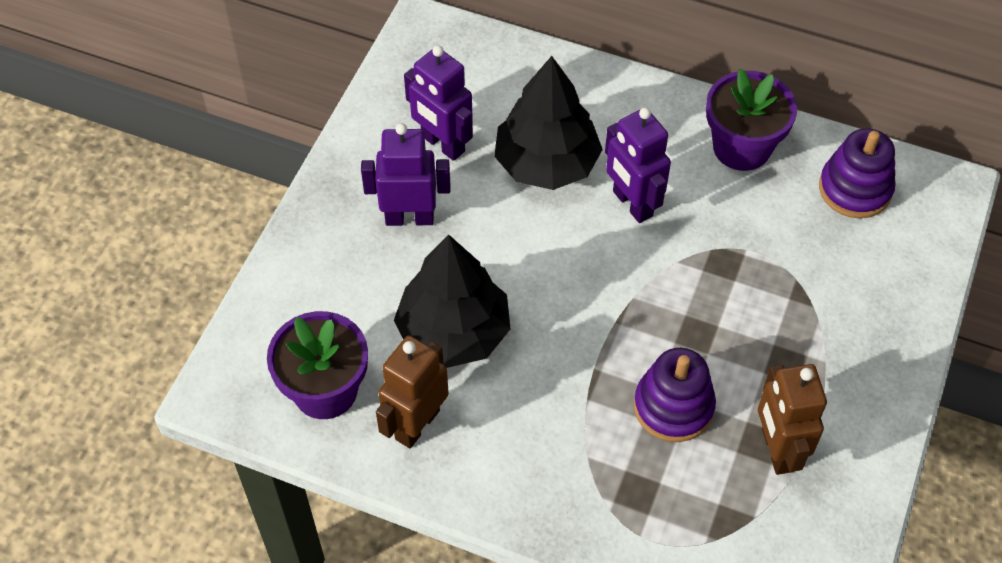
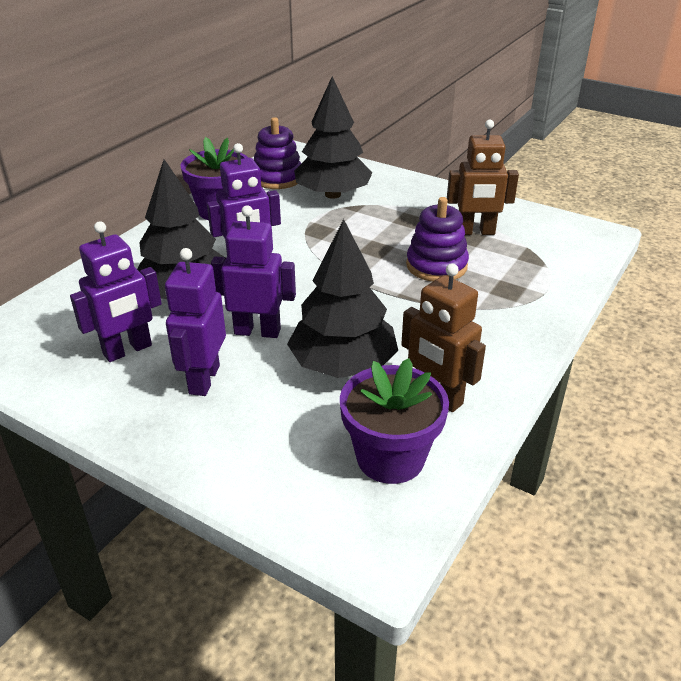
camera: 80 degrees left, 20 degrees down
none -> purple robot [211,205,296,338]
none -> black tree [294,76,372,199]

